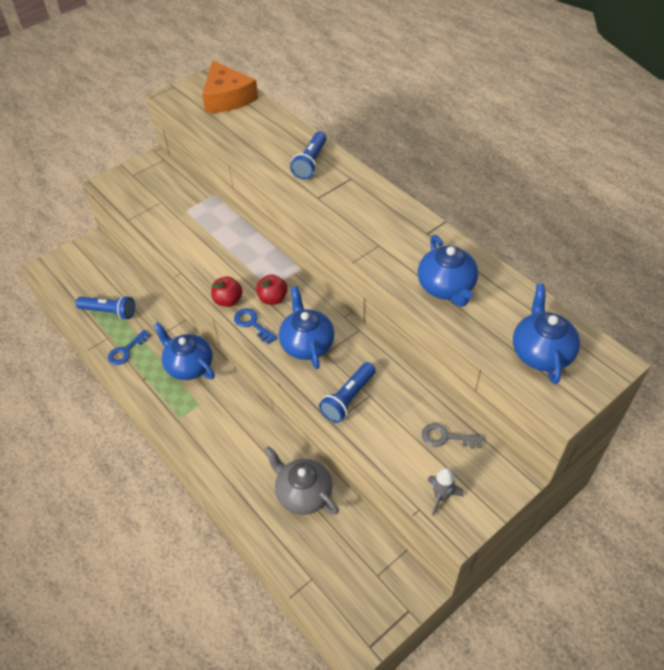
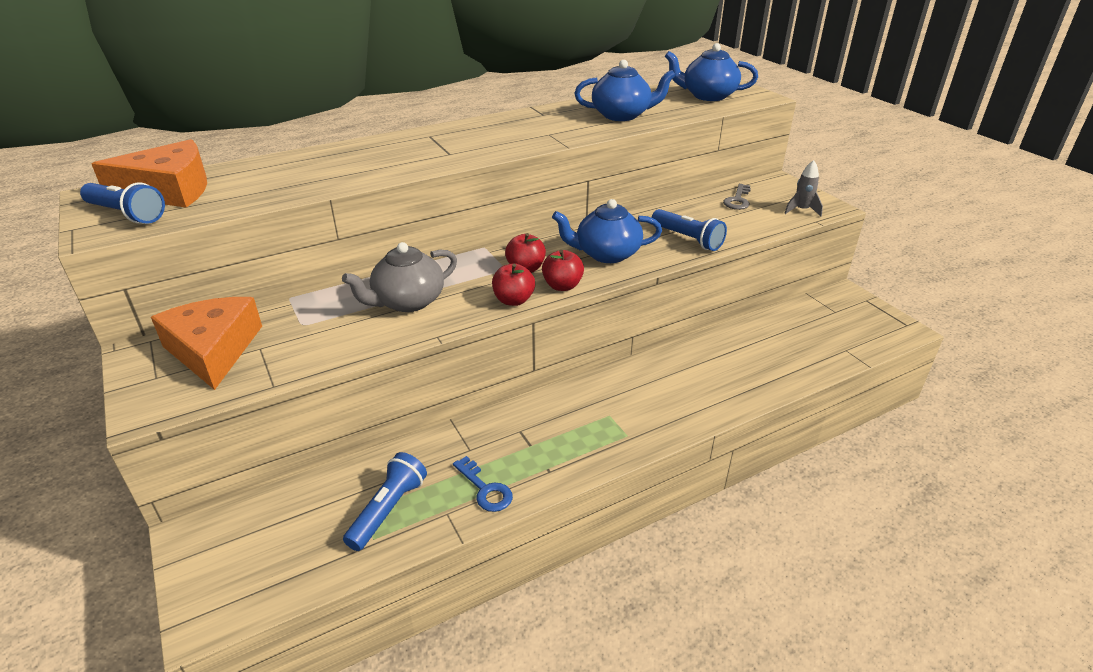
camera: 80 degrees left, 15 degrees down
blue teapot [153,322,215,380] -> none
blue key [234,309,277,344] -> red apple [542,250,584,291]
grey teapot [264,446,339,515] -> grey teapot moved to [342,242,457,312]
blue flashlight [290,131,327,179] -> blue flashlight moved to [80,182,165,224]
none -> orange cheese [151,297,262,390]

